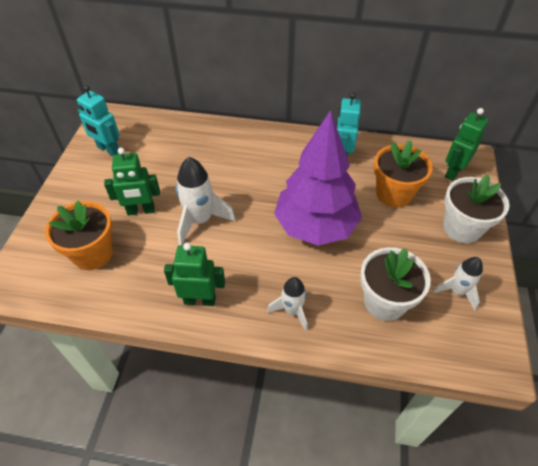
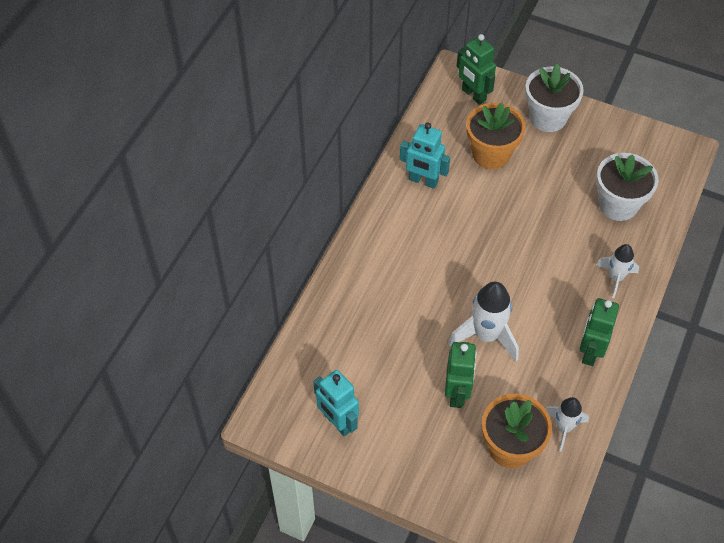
camera: 75 degrees left, 5 degrees up
turquoise robot [77,85,119,156] -> turquoise robot turned 90 degrees clockwise [313,370,359,436]
purple tree [274,110,362,246] -> none
white rocket [433,257,483,310] -> white rocket moved to [545,397,589,452]

